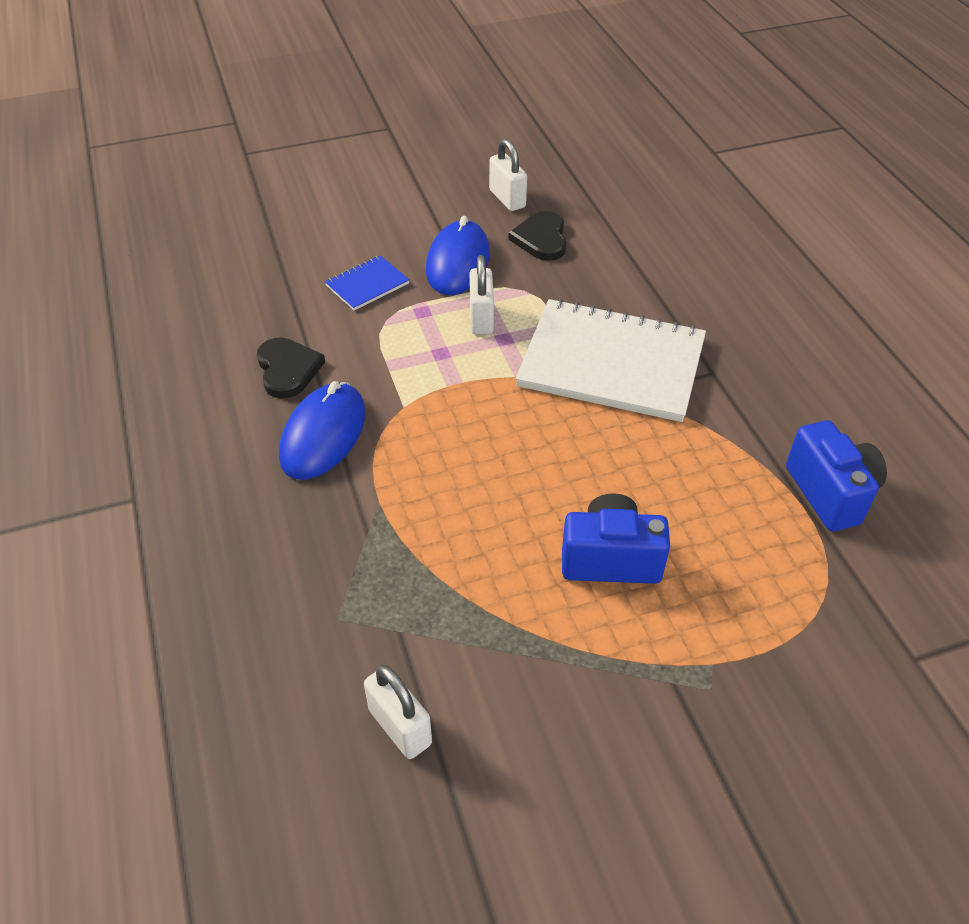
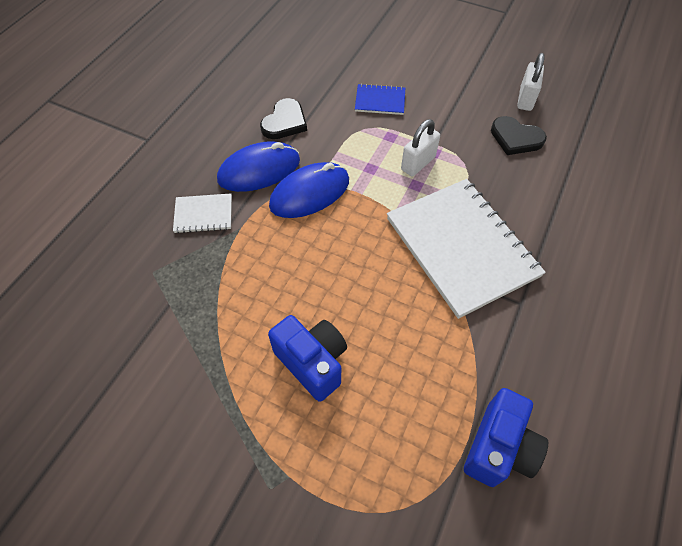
camera: 45 degrees right, 10 degrees up
white padlock [364,665,432,759] -> none
blue mouse [426,216,490,295] -> blue mouse moved to [269,162,349,218]
black heart [509,211,567,261] -> black heart turned 105 degrees counterclockwise [491,116,547,155]
none -> white notebook [173,193,232,234]

